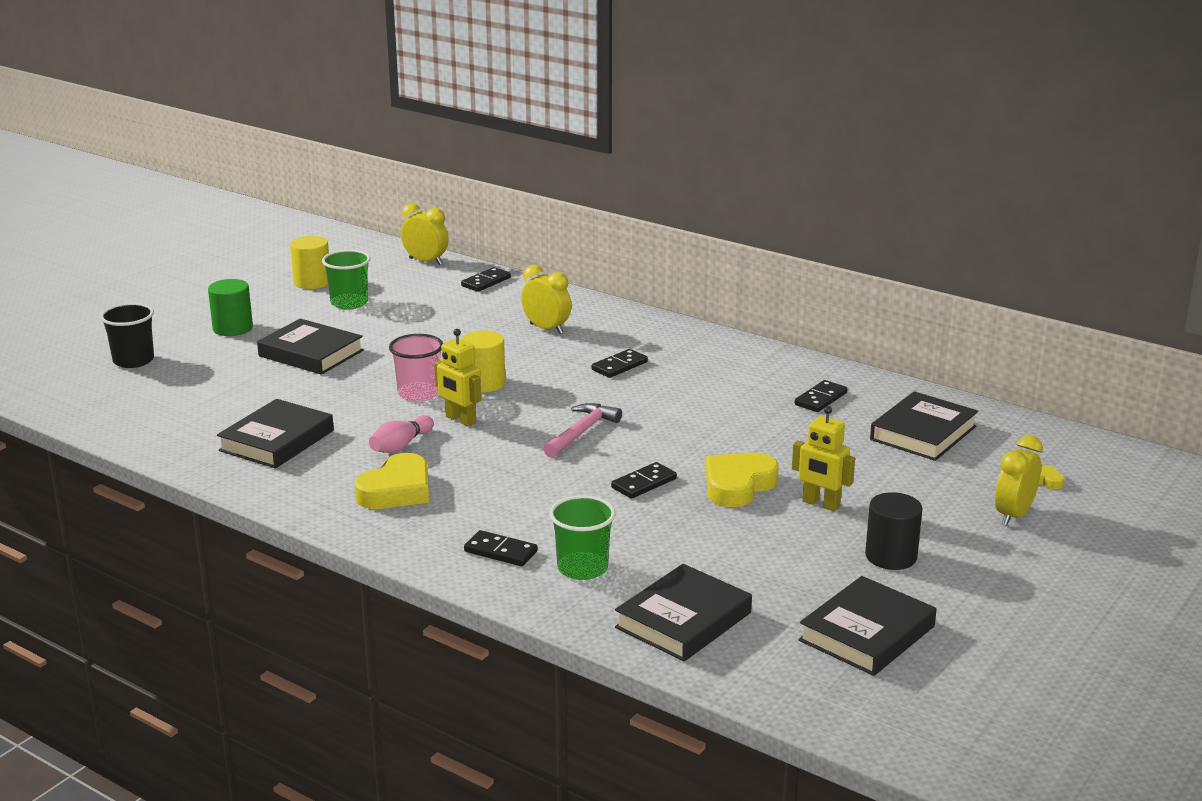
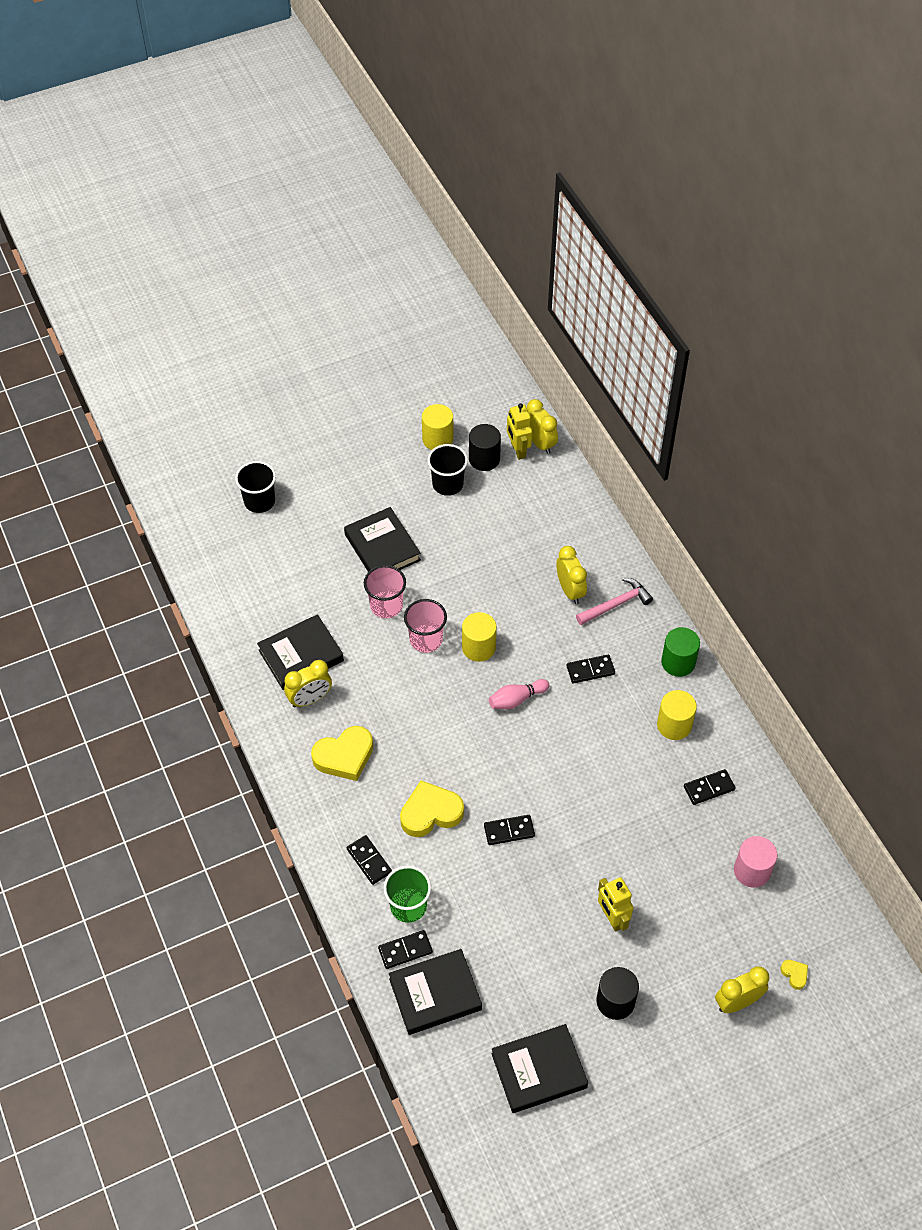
camera: 30 degrees right, 30 degrees up
green cylinder [208,279,253,336] -> green cylinder moved to [661,627,700,677]
green cup [322,250,370,310] -> black cup [428,444,468,496]
pink bowling pin [369,415,434,453] -> pink bowling pin moved to [489,679,550,709]
yellow robot [434,329,482,427] -> yellow robot moved to [507,403,532,460]
black domino [461,267,511,292] -> black domino moved to [378,930,433,969]
pink hammer [543,403,622,458] -> pink hammer moved to [576,577,653,625]
yellow heart [706,452,779,507] -> yellow heart moved to [400,780,464,837]
black book [870,391,978,461] -> pink cylinder [734,836,778,888]
none -> yellow clock [284,660,332,708]
none -> pink cup [364,565,406,618]
none -> black cylinder [469,424,501,471]
none -> yellow cylinder [657,690,697,740]

